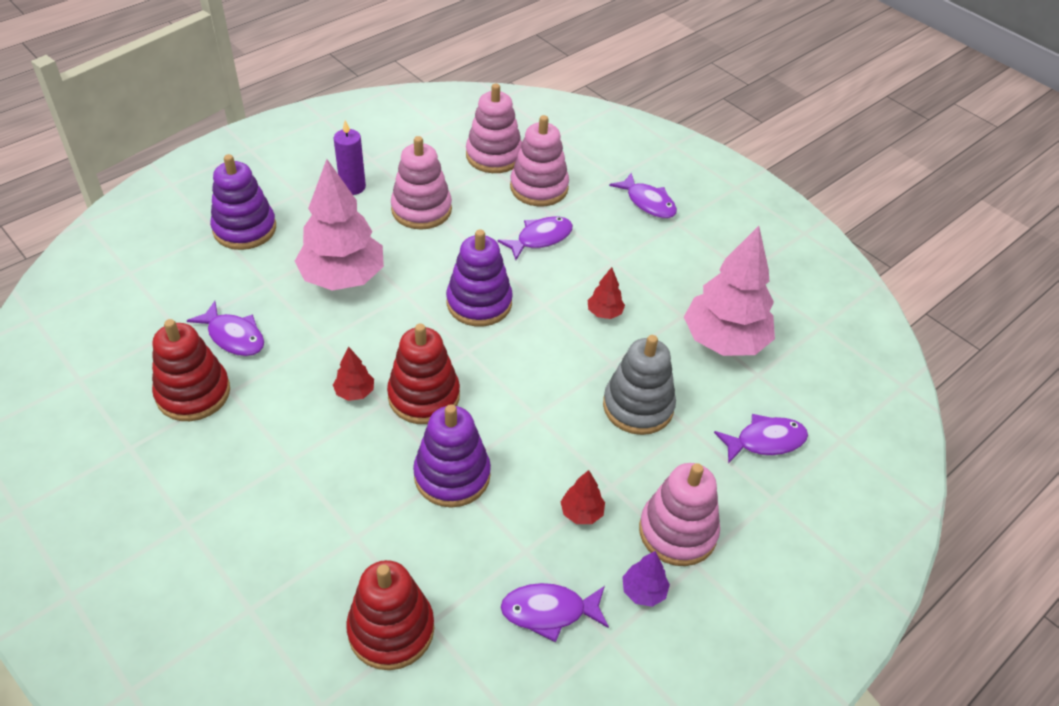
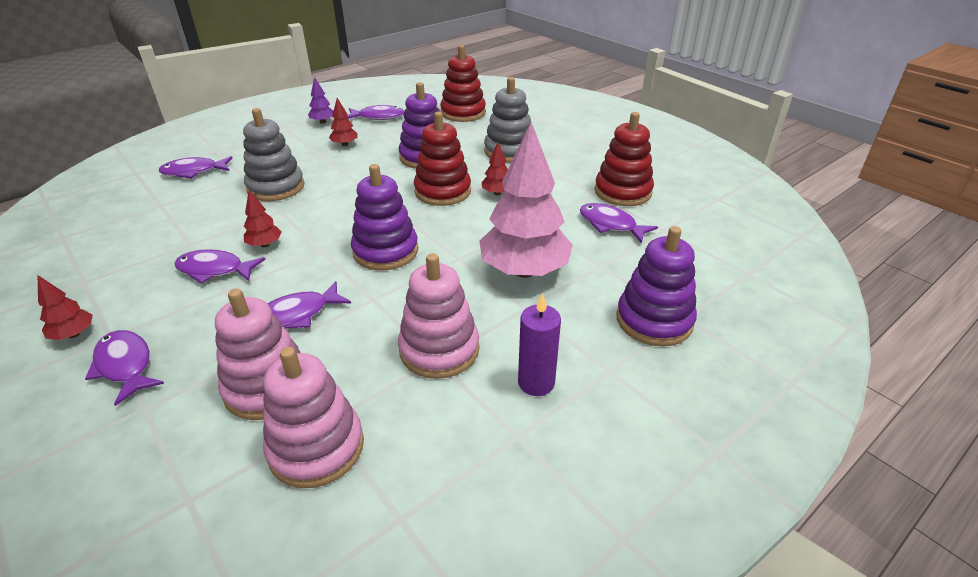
camera: 175 degrees left, 10 degrees down
pink stacking toy [639,463,720,566] -> none
pink tree [684,226,775,356] -> none
none -> red tree [38,275,93,340]
none -> purple fish [174,249,266,284]
none -> grey stacking toy [484,77,531,163]

